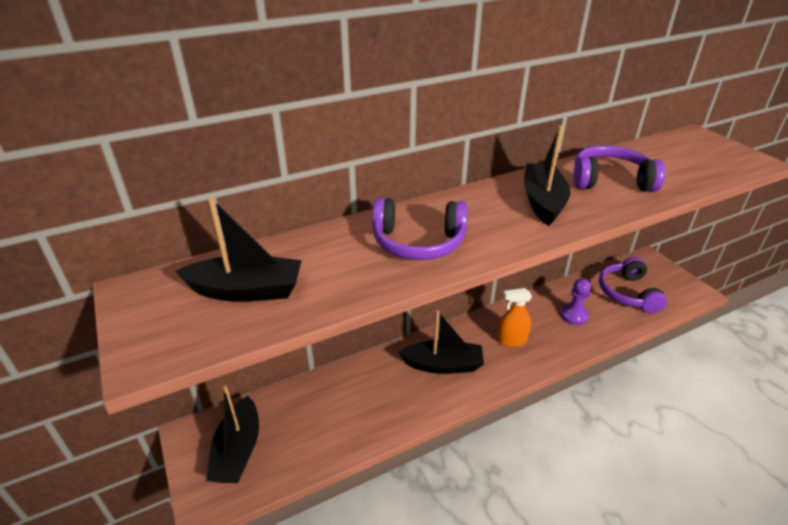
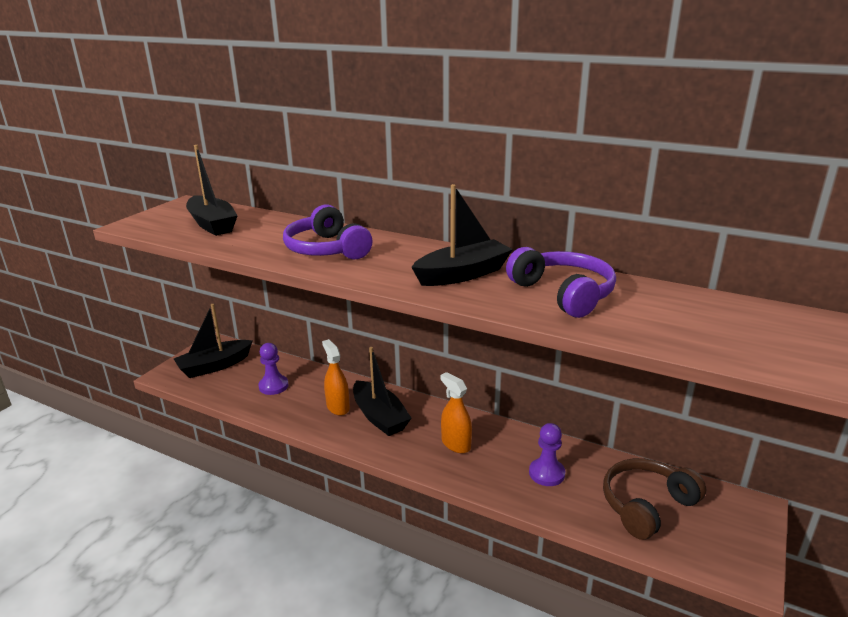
camera: 55 degrees right, 10 degrees down
purple headphones [599,257,667,313] -> brown headphones [603,458,706,540]
none -> purple pawn [258,343,289,395]
none -> orange spray bottle [322,339,350,416]

